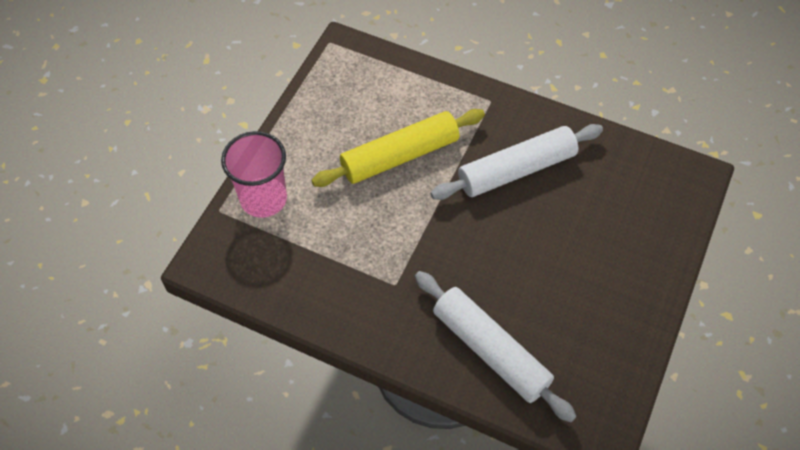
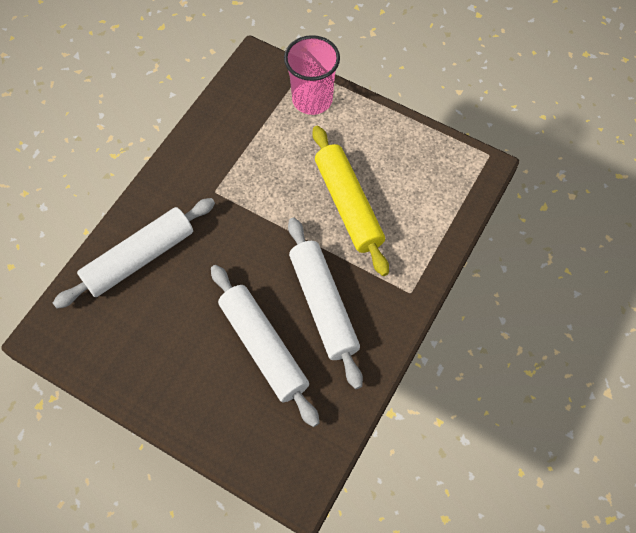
camera: 95 degrees right, 5 degrees up
none -> white rolling pin [211,265,320,427]

